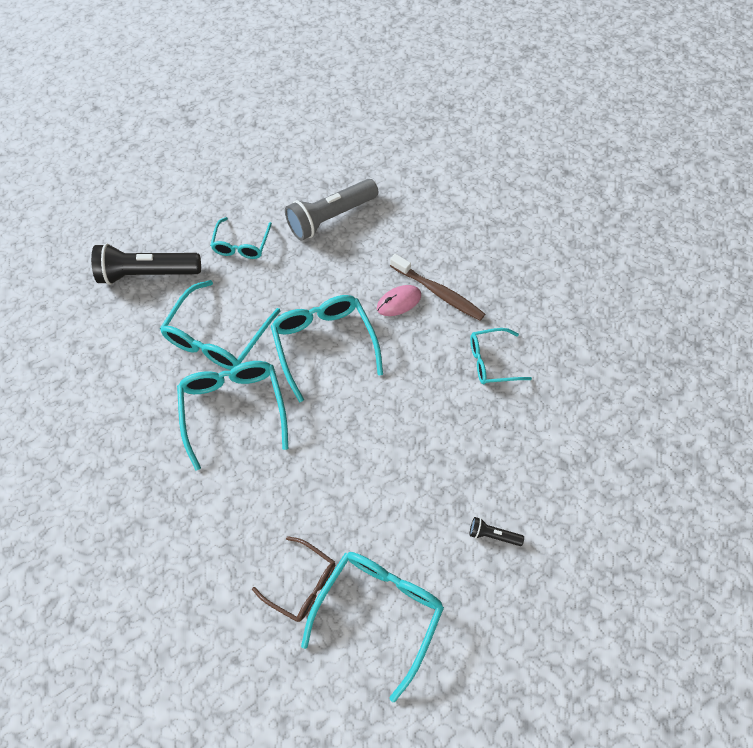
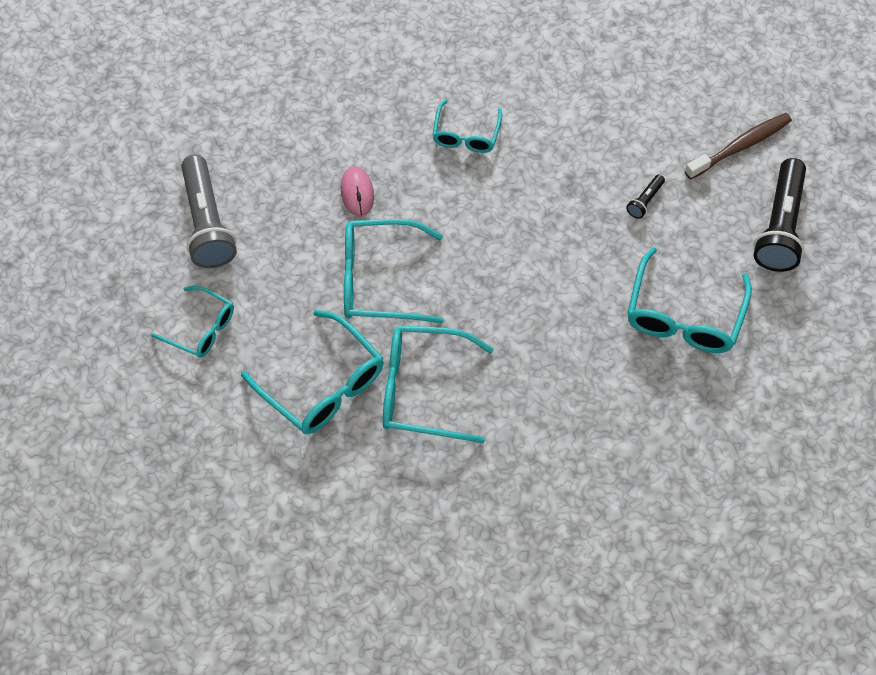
camera: 70 degrees left, 0 degrees up
black flashlight [91,243,201,285] -> black flashlight moved to [753,158,806,272]
brown glasses [252,536,335,622] -> none
turquoise glasses [301,552,444,702] -> turquoise glasses turned 120 degrees counterclockwise [627,247,752,353]
brown toothbrush [390,254,485,321] -> brown toothbrush moved to [685,113,792,180]

